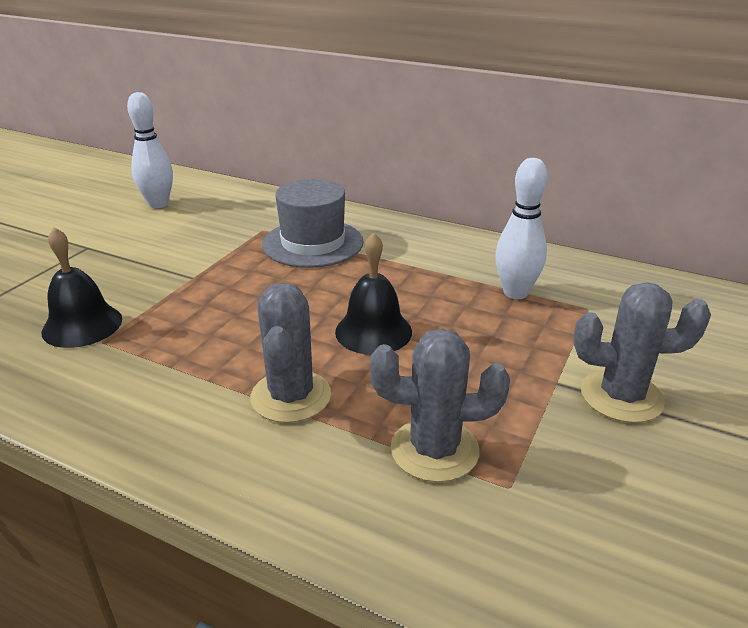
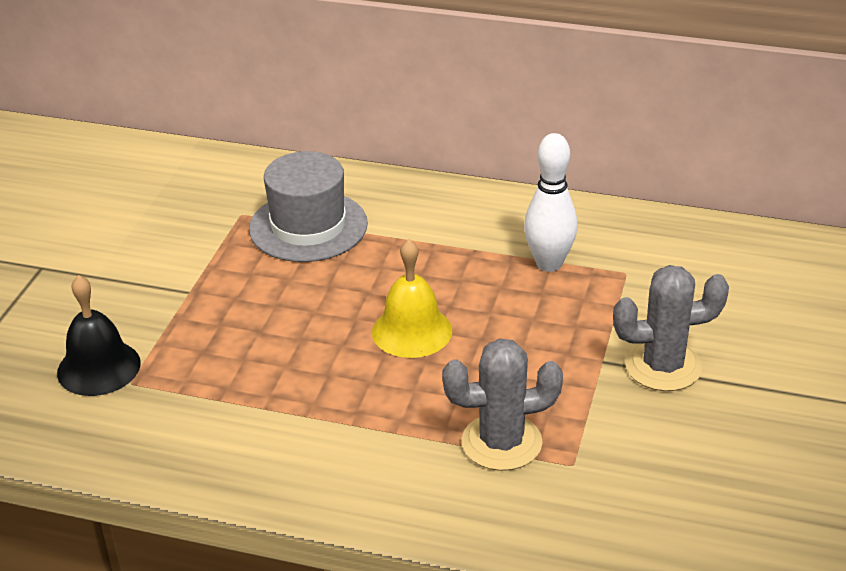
camera: 10 degrees left, 5 degrees up
white bowling pin [127,92,173,208] -> none
grey cactus [250,282,331,423] -> none
black bell [335,233,412,355] -> yellow bell [372,239,452,358]

